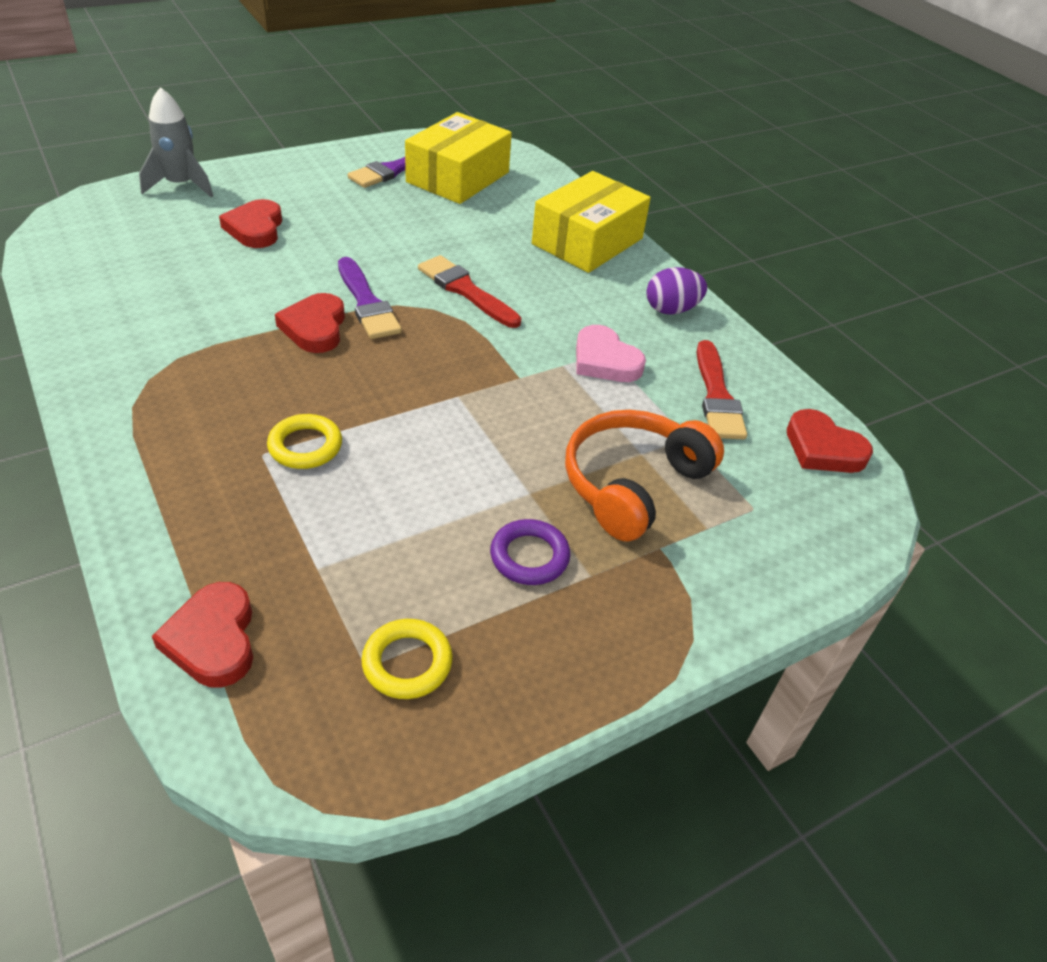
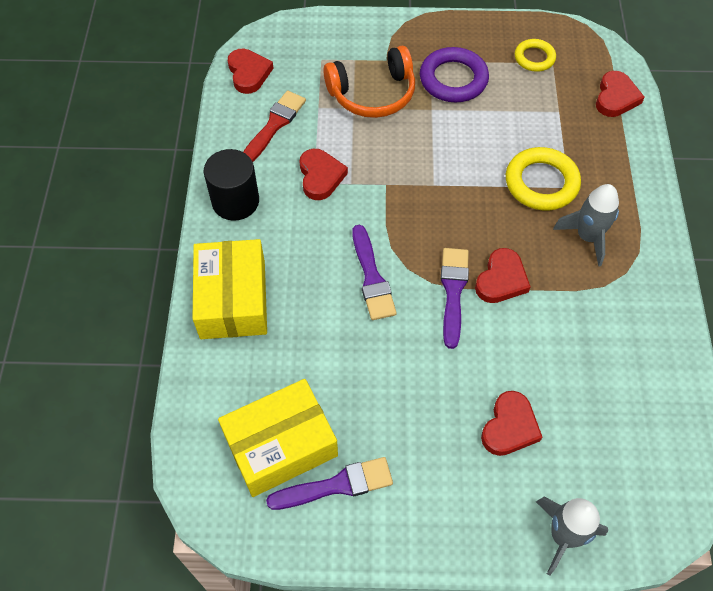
camera: 145 degrees left, 15 degrees up
yellow ring [267,414,342,469] -> yellow ring [506,147,581,211], size x1.64
red brush [418,255,521,328] -> purple brush [352,225,397,320]
purple ring [490,519,570,585] -> purple ring [420,47,489,102], size x1.64
yellow box [532,171,651,273] -> yellow box turned 75 degrees counterclockwise [193,239,267,339]
pink heart [576,325,646,382] -> red heart [300,149,348,200]
purple egg [646,267,707,315] -> black cylinder [204,149,259,221]
none -> grey rocket [553,184,619,267]

